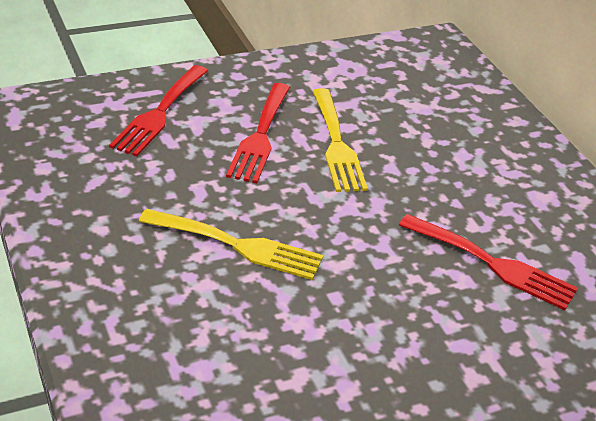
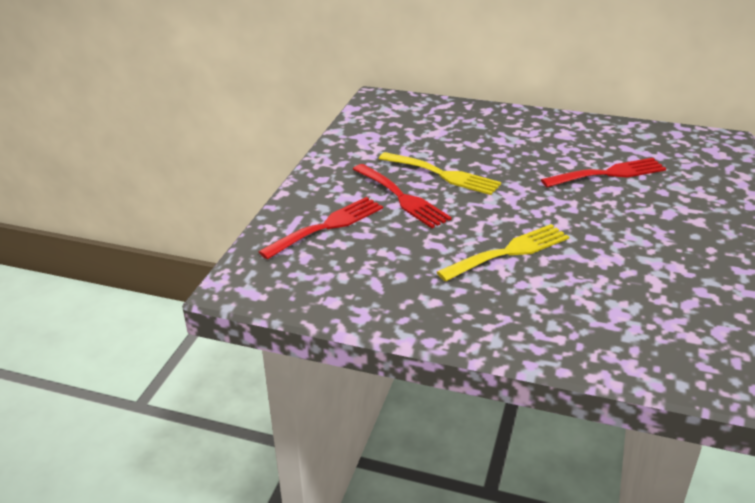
camera: 45 degrees left, 5 degrees down
red fork [109,65,208,157] -> red fork turned 105 degrees counterclockwise [258,197,383,260]

